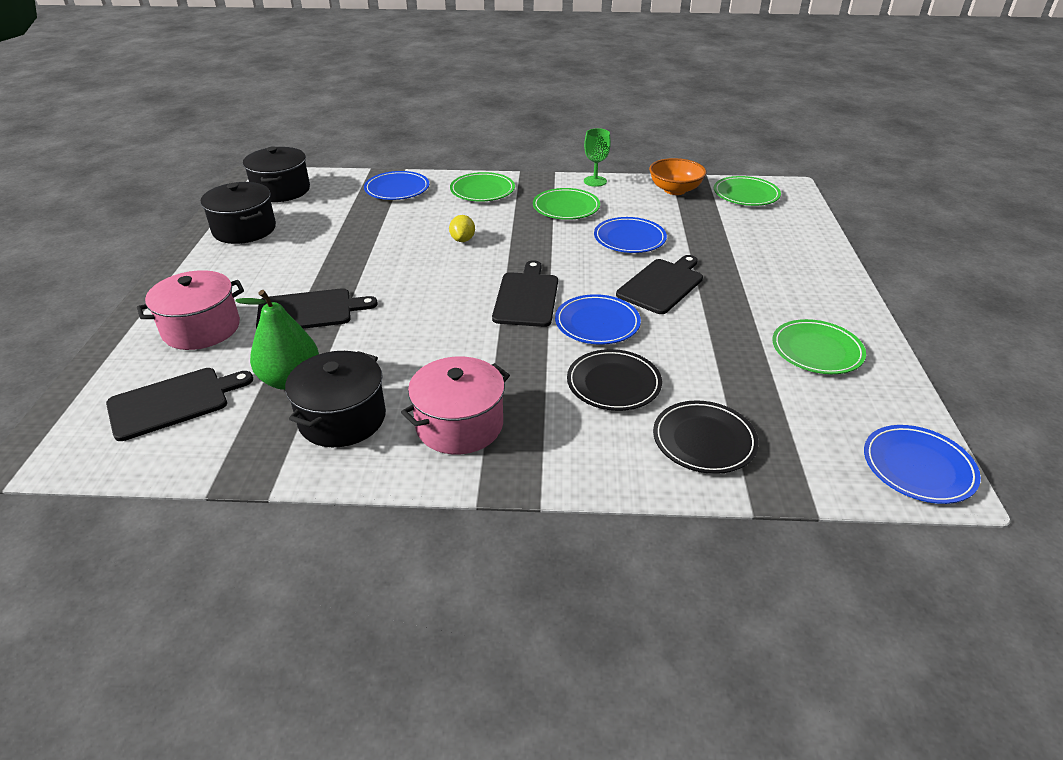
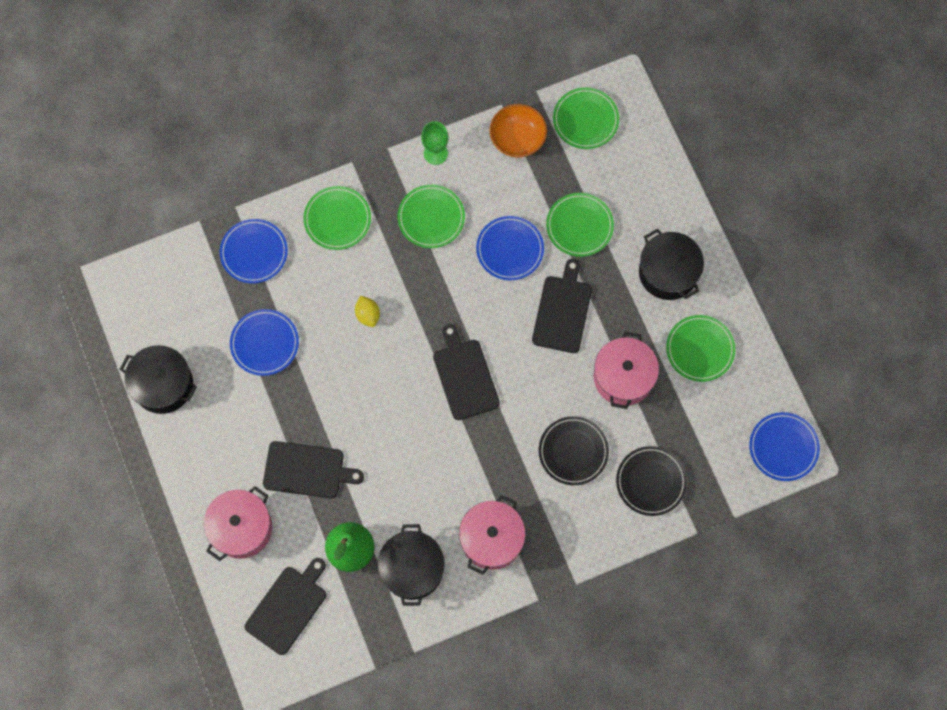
camera: 25 degrees left, 35 degrees up
black pot [243,146,310,202] -> black pot moved to [639,229,704,300]
black cutting board [256,288,378,329] -> black cutting board turned 45 degrees clockwise [263,441,364,498]
blue plate [555,294,641,345] -> blue plate moved to [230,309,299,376]
none -> green plate [546,193,614,257]
none -> pink pot [594,332,659,409]

